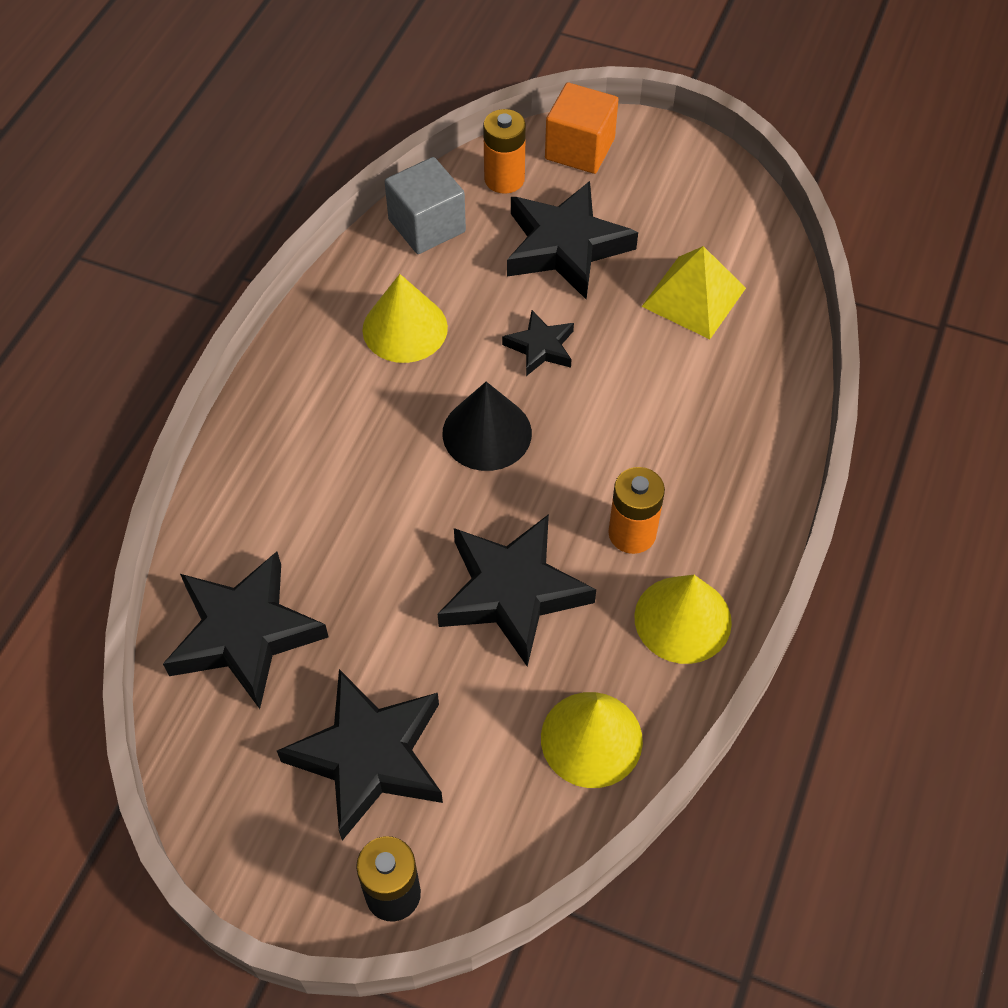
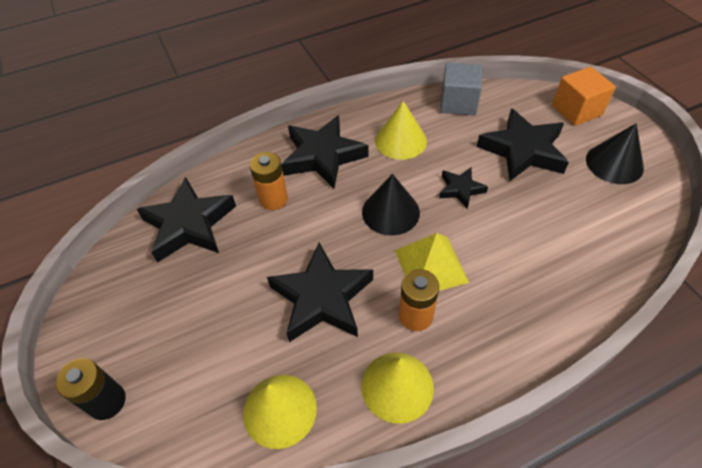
camera: 45 degrees right, 5 degrees down
black star [277,669,443,840] -> black star moved to [281,115,369,188]
orange battery [483,109,526,194] -> orange battery moved to [250,152,288,210]
yellow pyramid [641,246,746,339] -> yellow pyramid moved to [395,233,469,291]
none -> black cone [586,123,644,184]

